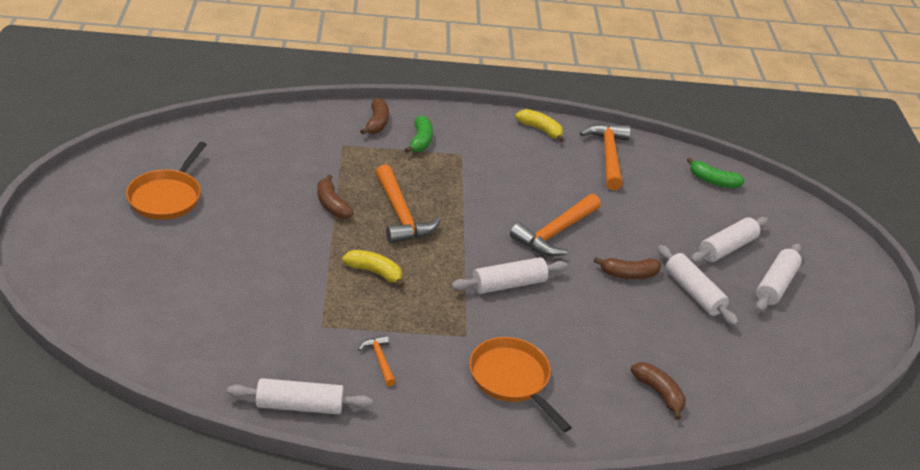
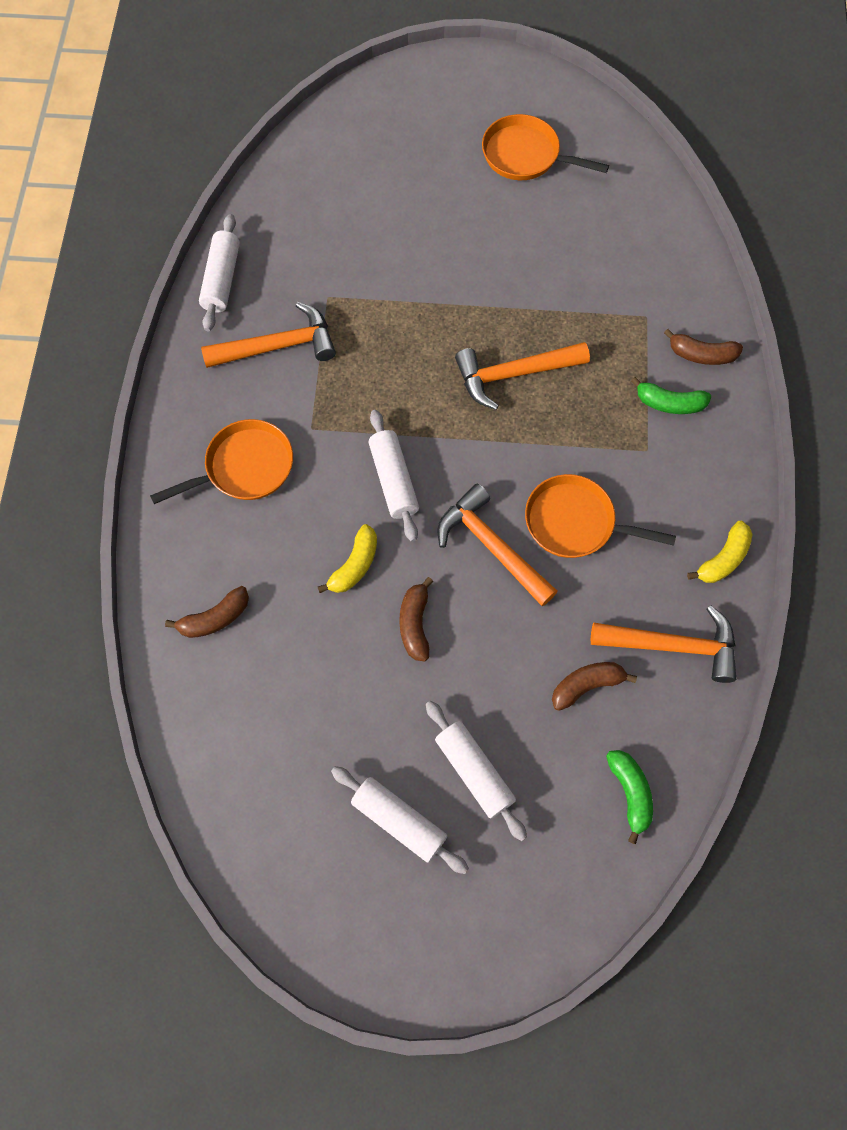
camera: 100 degrees right, 30 degrees up
brown banana [317,174,353,219] -> brown banana moved to [552,662,637,711]
yellow banana [342,250,404,288] -> yellow banana moved to [318,524,377,593]
orange hammer [358,335,396,386] -> orange hammer [201,302,336,368], size x2.00
white rolling pin [658,245,739,326] -> none
green banana [687,157,745,188] -> green banana turned 135 degrees clockwise [606,750,653,844]
none -> orange pan [525,474,676,558]

